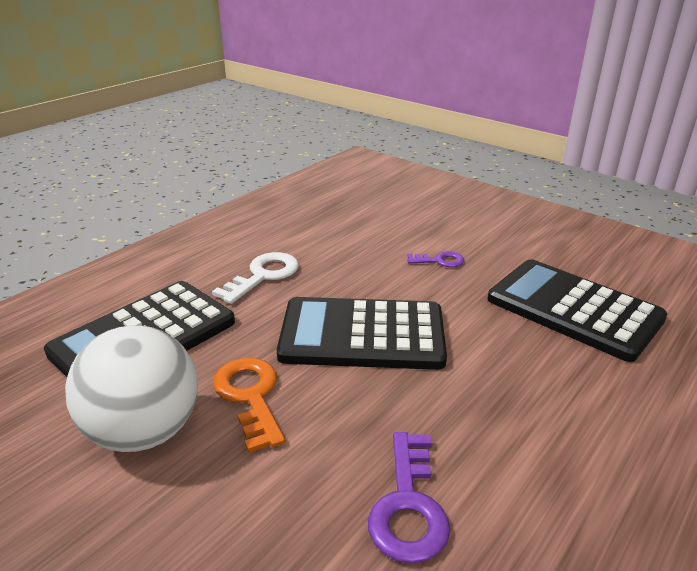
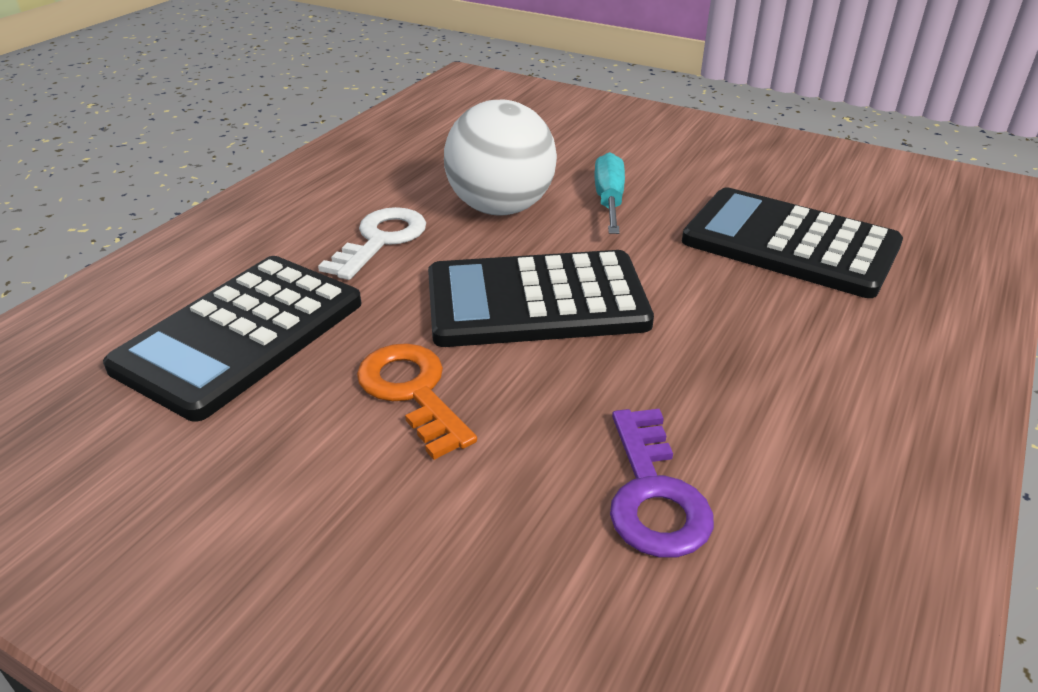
camera: 10 degrees left, 5 degrees up
white ball [65,325,198,452] -> white ball moved to [444,100,557,216]
purple key [407,251,464,267] -> turquoise screwdriver [594,152,625,234]

